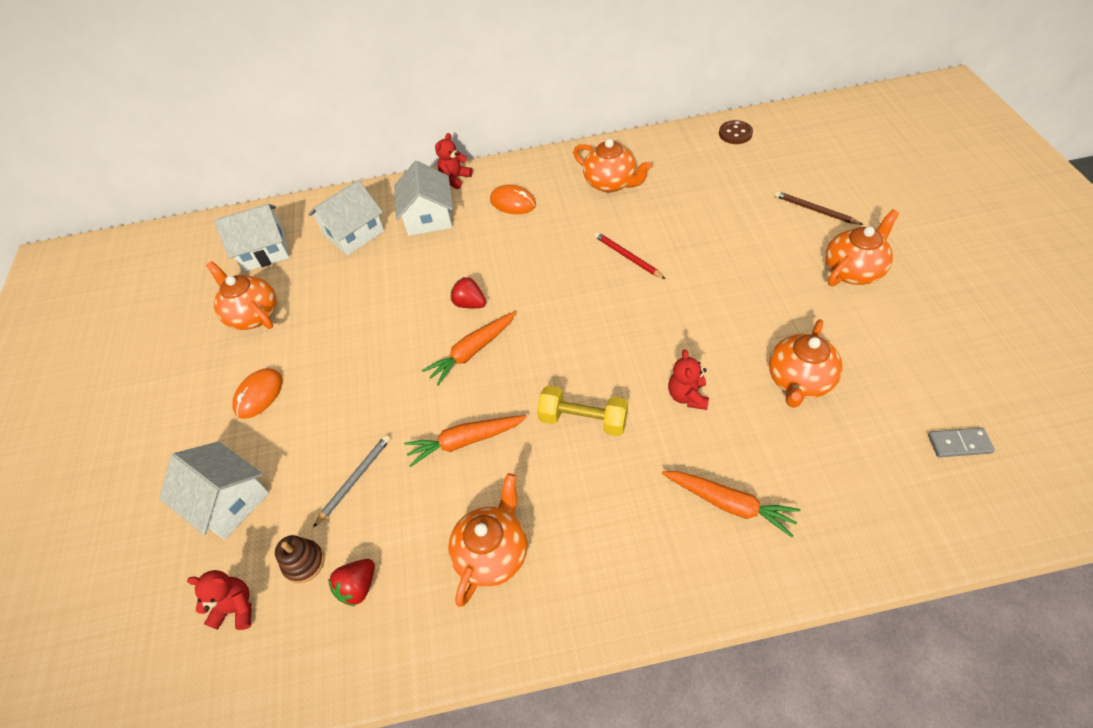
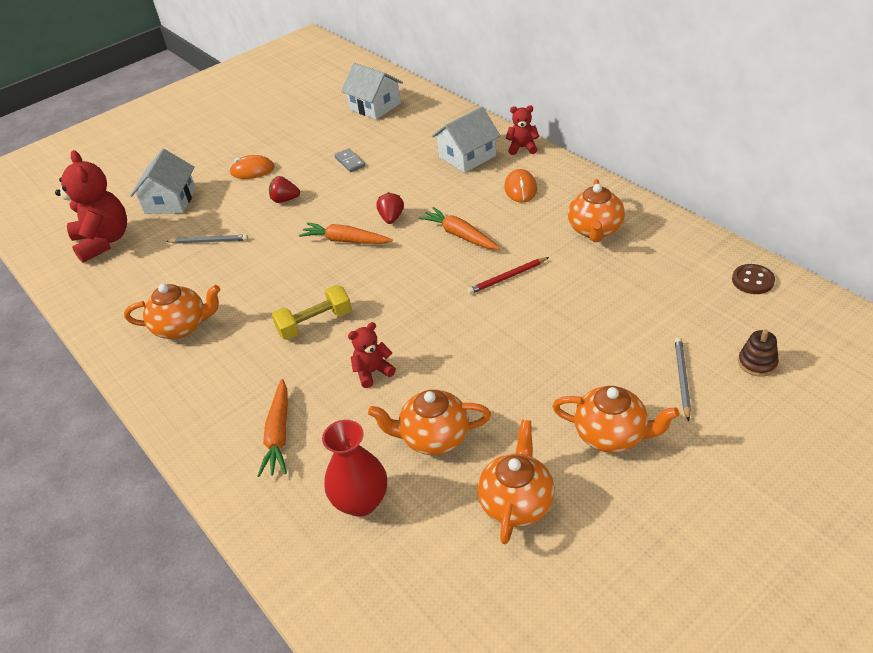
camera: 60 degrees right, 10 degrees down
red teddy bear [187,570,252,630] -> red teddy bear [55,150,127,263], size x1.99
orange teapot [206,261,277,330] -> orange teapot moved to [477,420,555,544]
brown stacking toy [275,535,324,583] -> brown stacking toy moved to [738,330,779,377]
white house [308,180,384,255] -> none
red strawberry [328,559,375,606] -> red strawberry moved to [269,176,300,203]
orange carrot [404,415,527,467] -> orange carrot moved to [419,207,500,250]
yellow dumbbell [537,386,628,436] -> yellow dumbbell turned 75 degrees clockwise [272,285,352,340]
red pencil [594,232,665,279] -> red pencil turned 135 degrees counterclockwise [467,257,549,294]
brown pencil [774,191,864,225] -> grey pencil [675,337,691,422]
grey domino [928,428,995,457] -> grey domino moved to [334,148,365,172]
none -> red vase [322,420,387,517]

